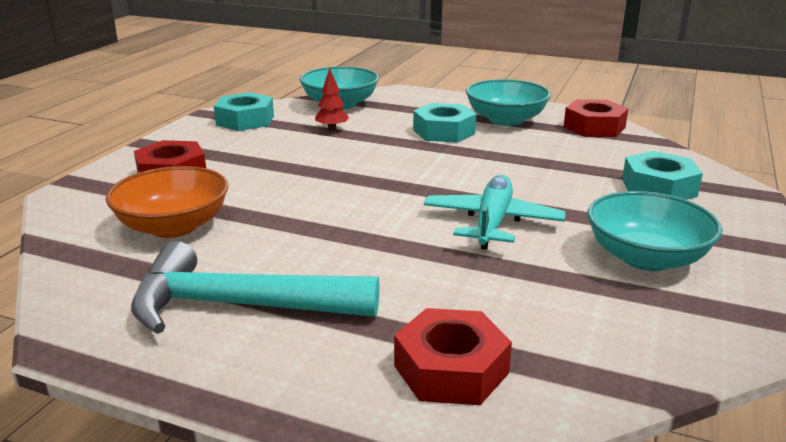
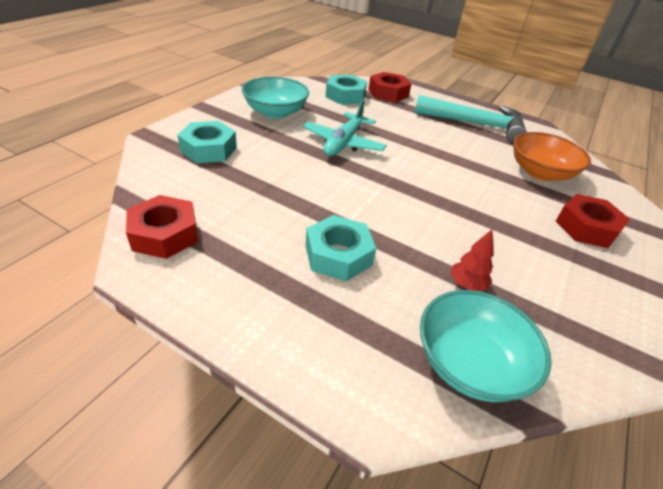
camera: 175 degrees left, 15 degrees up
turquoise nut [214,92,274,131] -> turquoise nut moved to [325,74,367,105]
turquoise bowl [466,79,551,126] -> none

